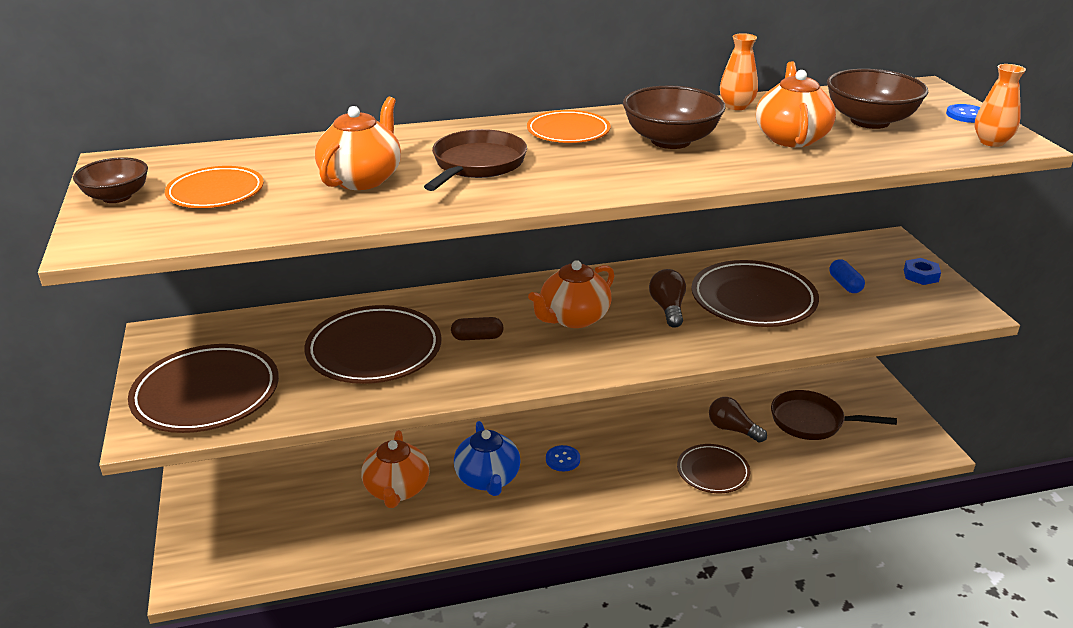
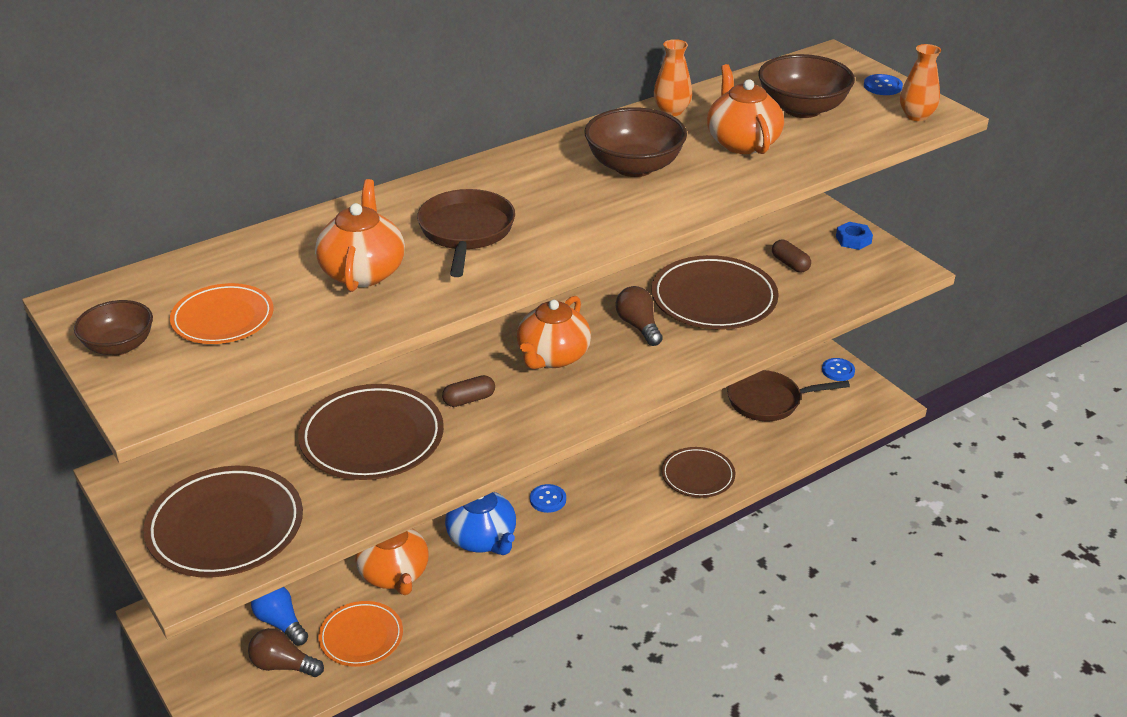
camera: 20 degrees left, 5 degrees up
orange plate [527,110,611,143] -> orange plate moved to [318,601,403,667]
brown light bulb [709,397,767,443] -> brown light bulb moved to [248,628,324,677]
blue capsule [830,259,865,293] -> brown capsule [772,240,811,272]
none -> blue light bulb [251,587,308,646]
none -> blue button [822,358,855,381]

